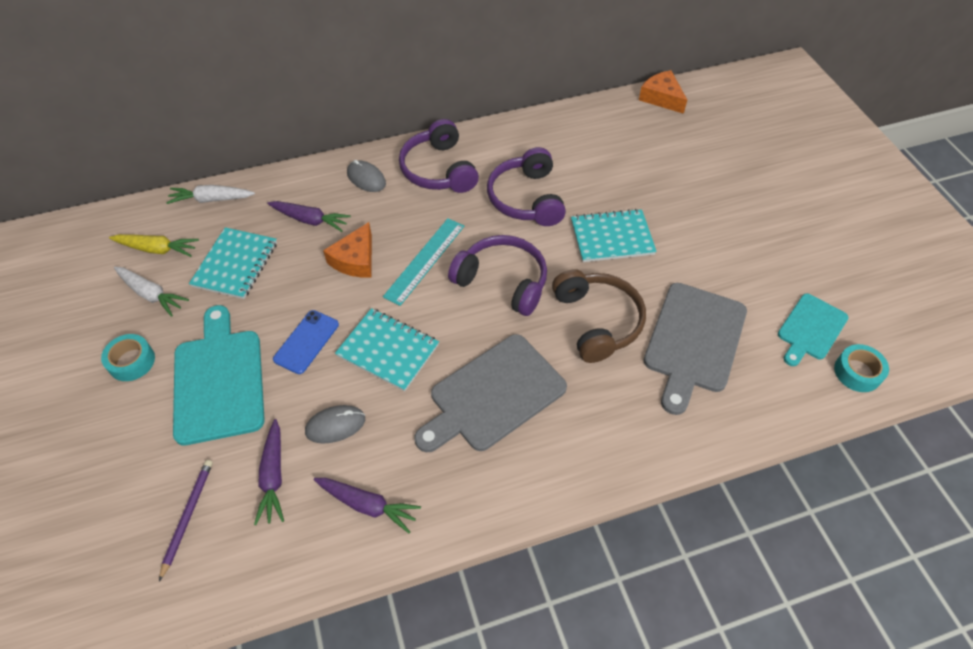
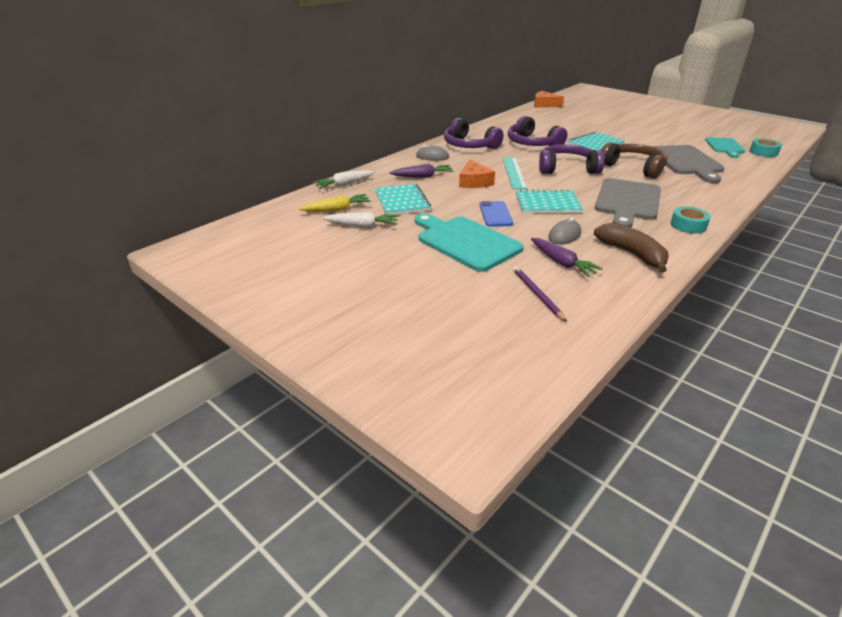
camera: 30 degrees left, 20 degrees down
turquoise tape [101,334,155,381] -> turquoise tape moved to [671,206,711,234]
purple carrot [314,478,421,533] -> brown banana [594,223,669,273]

